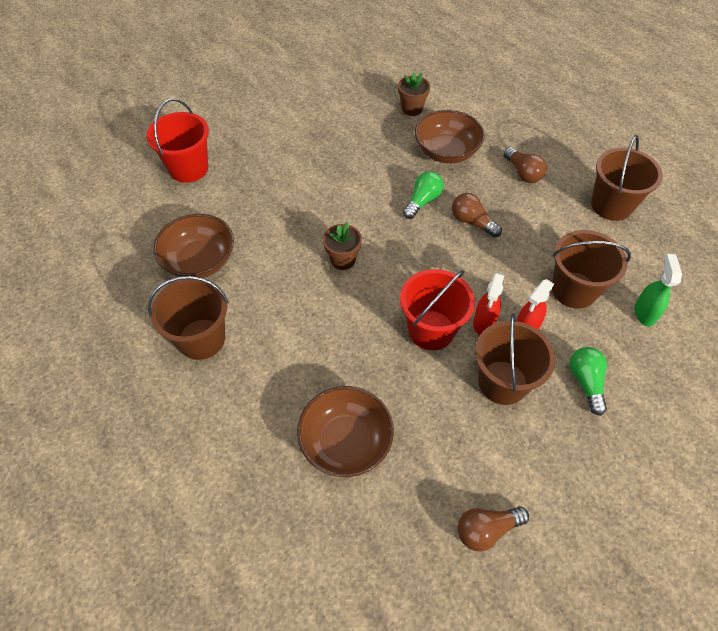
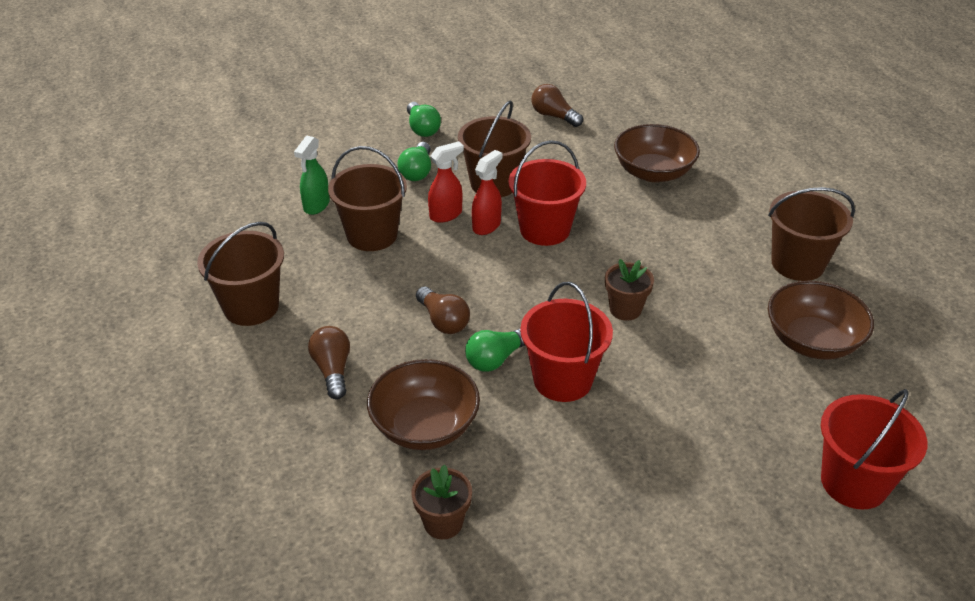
camera: 165 degrees left, 15 degrees down
brown light bulb [457,506,529,551] -> brown light bulb turned 135 degrees counterclockwise [532,84,583,127]
none -> green light bulb [407,102,441,137]
none -> red bucket [520,282,613,402]

